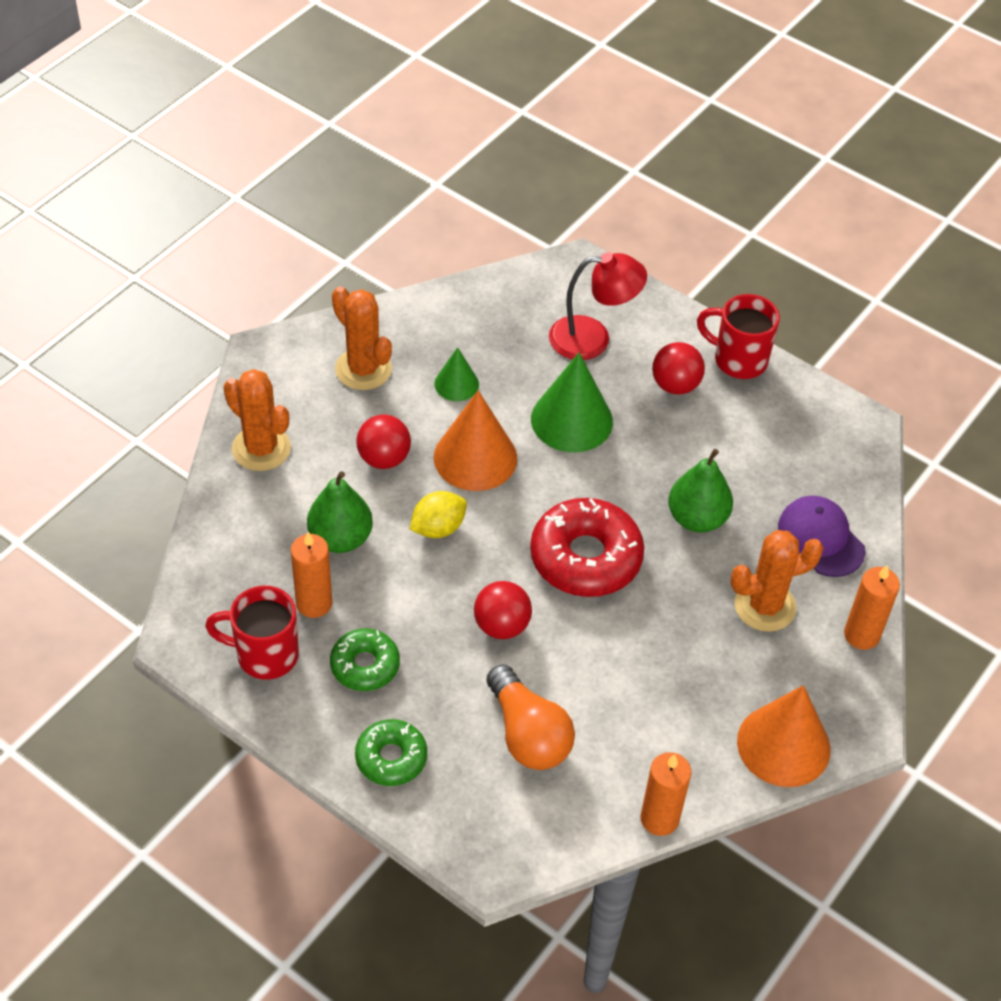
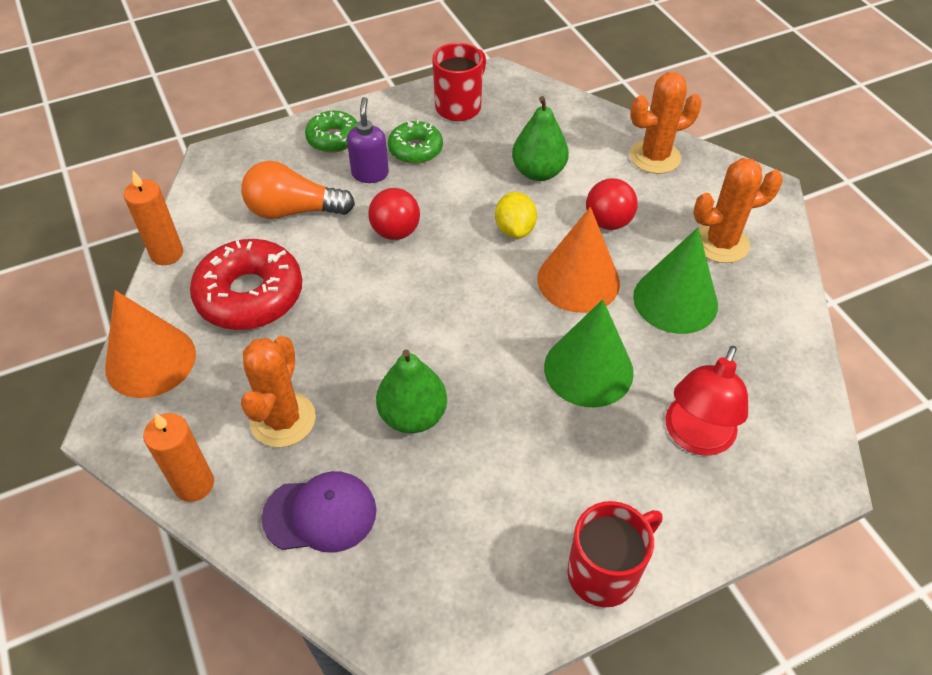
camera: 120 degrees right, 0 degrees up
orange candle [291,532,332,618] -> none
green cone [434,347,479,401] -> green cone [633,228,718,334], size x1.82
red donut [530,498,644,597] -> red donut moved to [190,239,302,330]
red ball [652,342,705,395] -> none
none -> purple soap dispenser [347,97,389,183]

